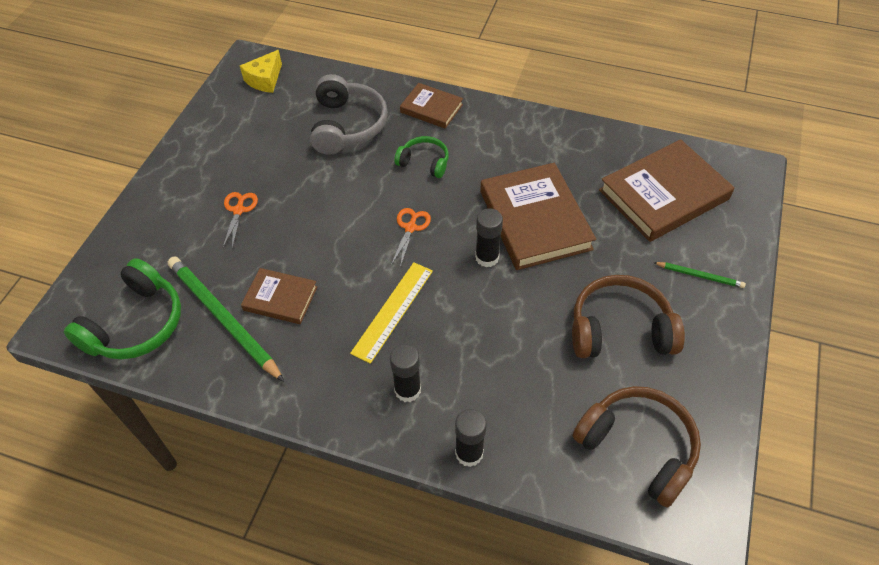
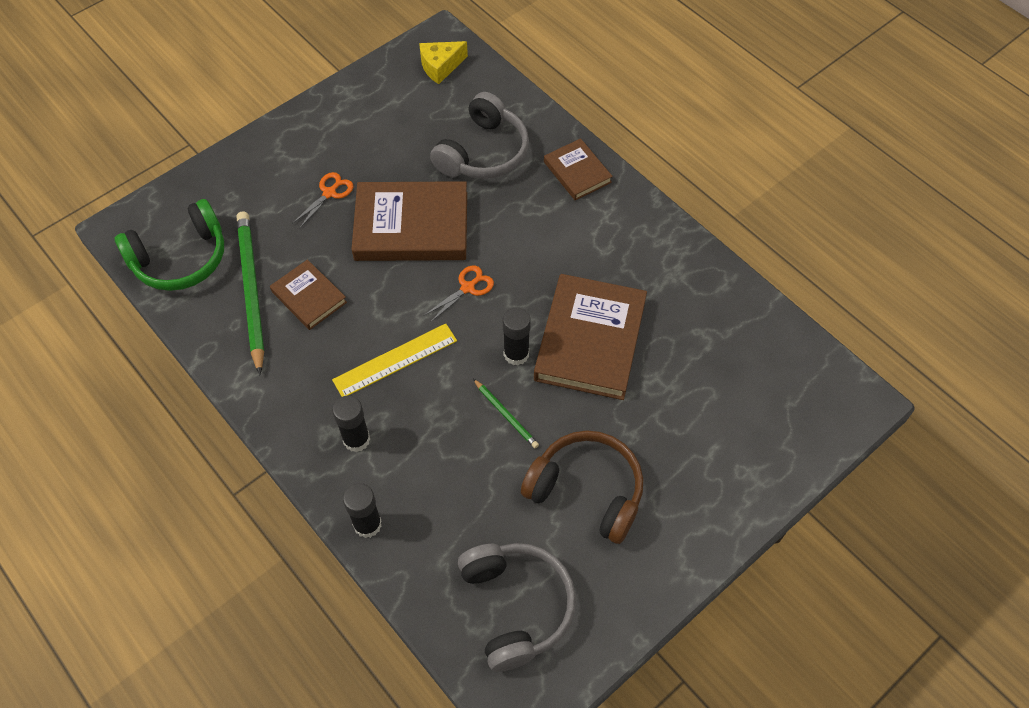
camera: 30 degrees right, 5 degrees up
green headphones [394,136,449,178] -> none
brown headphones [573,386,701,508] -> grey headphones [458,543,576,672]
brown book [599,139,735,242] -> brown book moved to [351,181,467,261]
green pencil [653,262,746,288] -> green pencil moved to [473,379,539,449]

